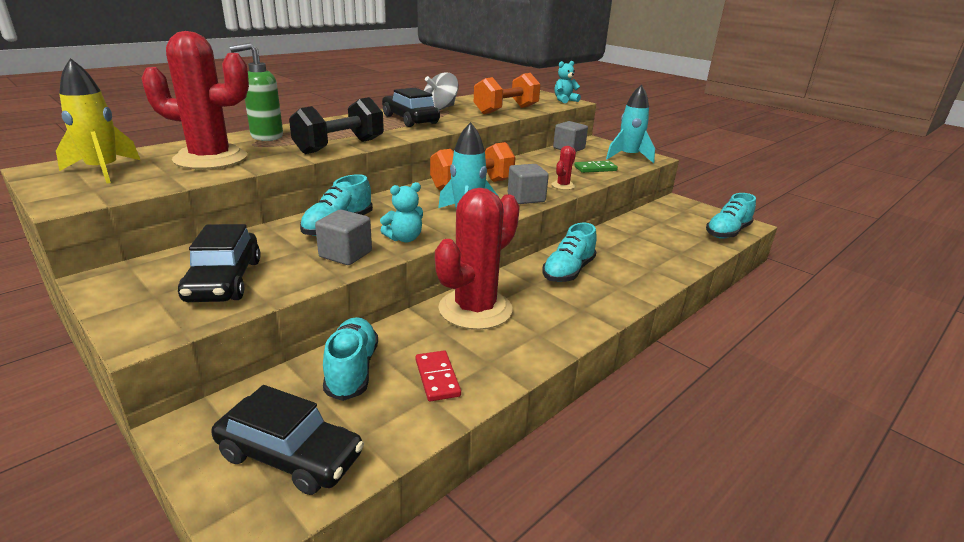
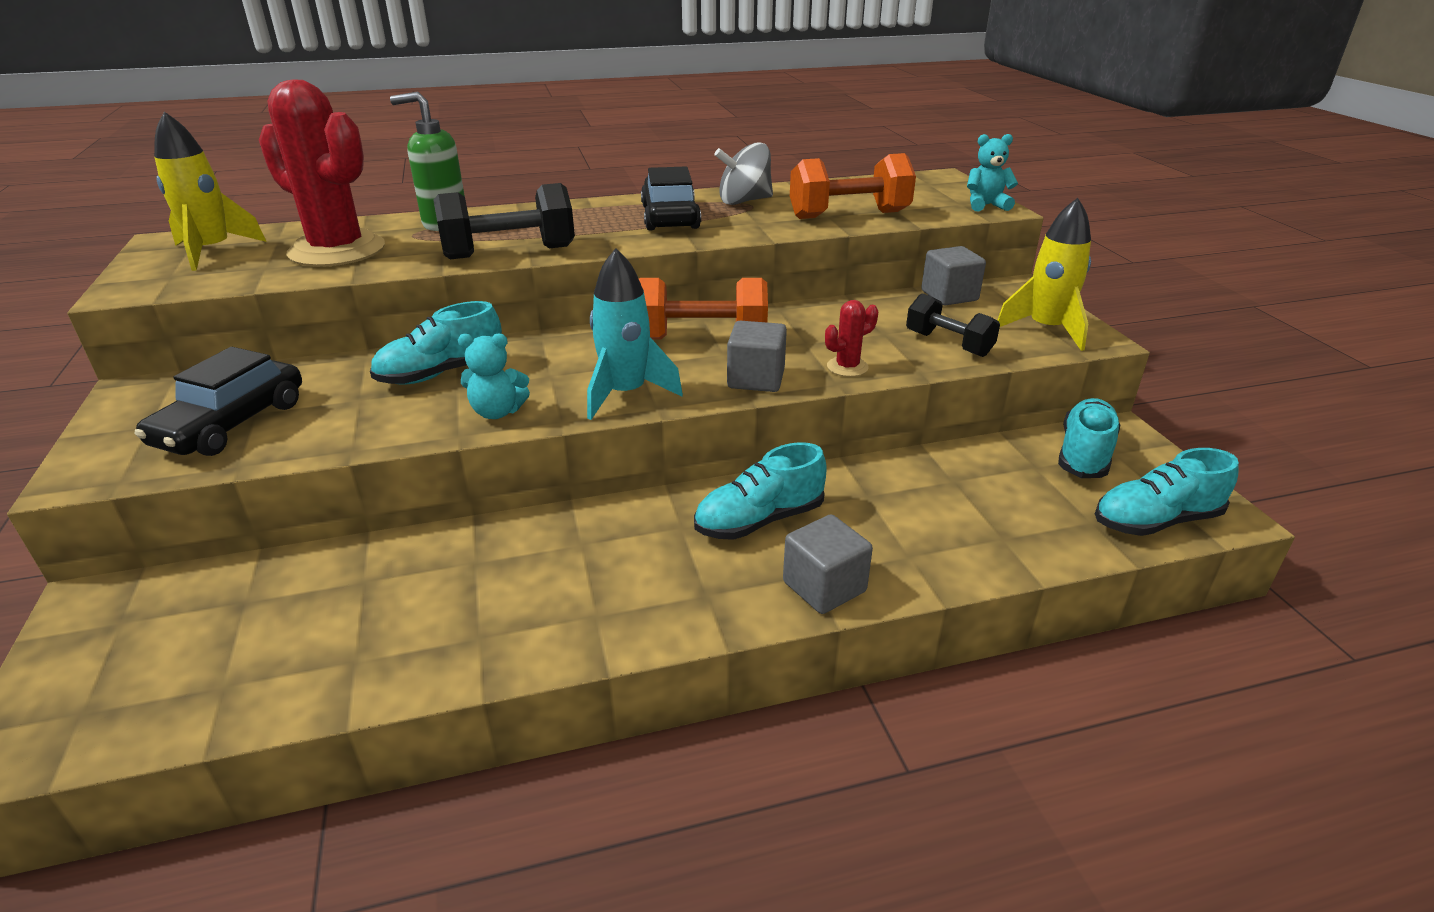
camera: 30 degrees right, 5 degrees up
black car [211,385,364,495] -> none
grey cube [315,210,372,265] -> grey cube moved to [783,514,873,614]
turquoise shoe [323,317,378,401] -> turquoise shoe moved to [1058,398,1121,478]
red domino [416,351,461,401] -> none
red cactus [435,188,520,330] -> none
green domino [574,161,618,173] -> black dumbbell [906,293,1000,357]
turquoise rocket [606,85,655,163] -> yellow rocket [997,198,1091,351]

